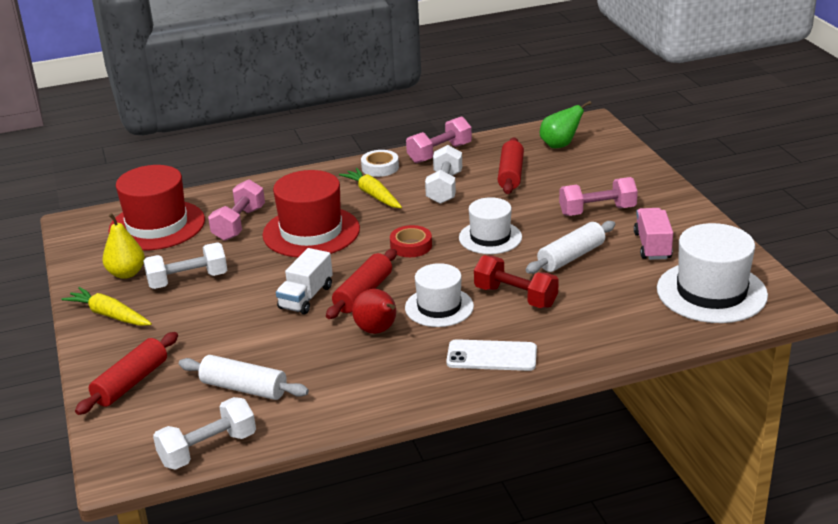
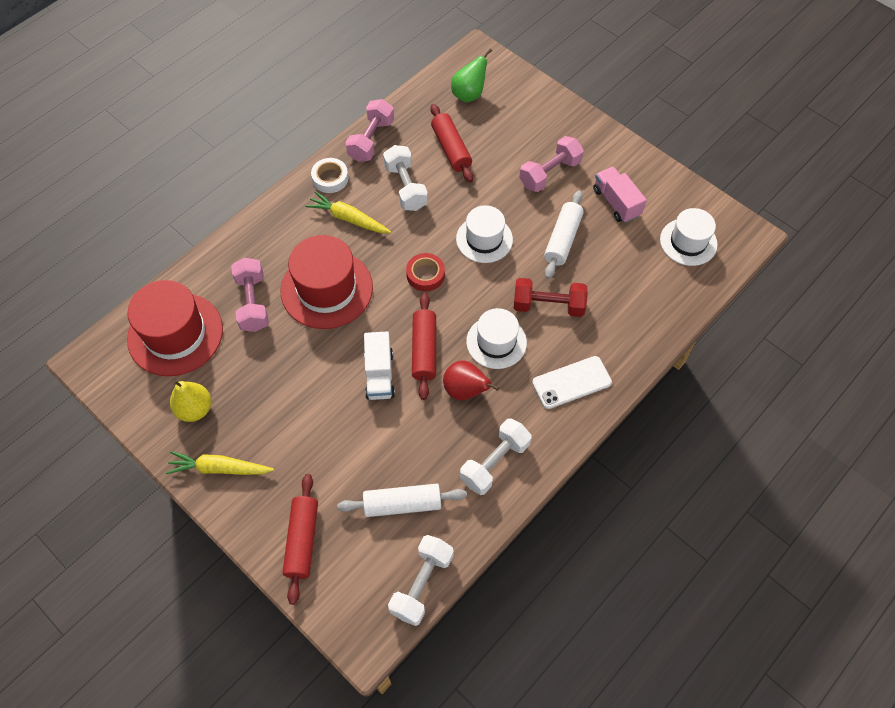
camera: 30 degrees left, 30 degrees up
white dumbbell [143,242,227,289] -> white dumbbell moved to [460,419,532,495]
white hat [657,223,768,323] -> white hat [660,208,718,266], size x0.64

